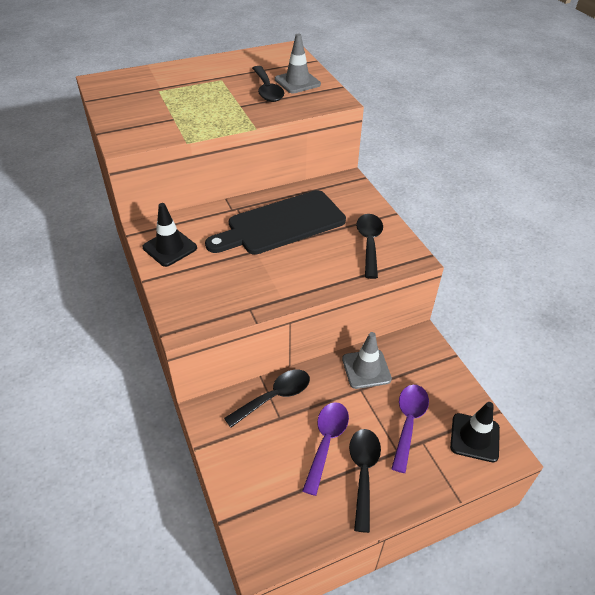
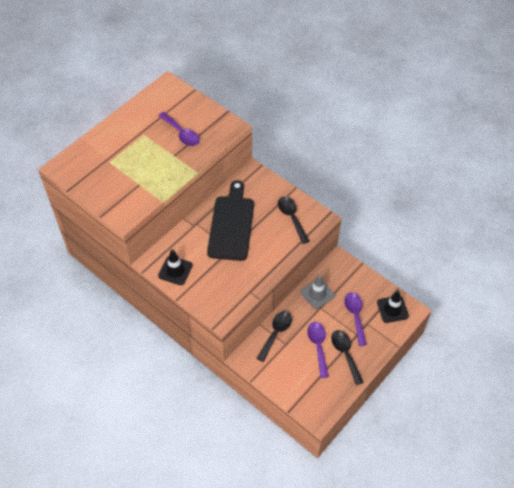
camera: 25 degrees left, 10 degrees up
black cutting board [205,190,346,255] -> black cutting board turned 150 degrees clockwise [207,180,254,261]
black spoon [252,66,284,102] -> purple spoon [158,112,200,146]
grey traffic cone [275,34,321,93] -> none

